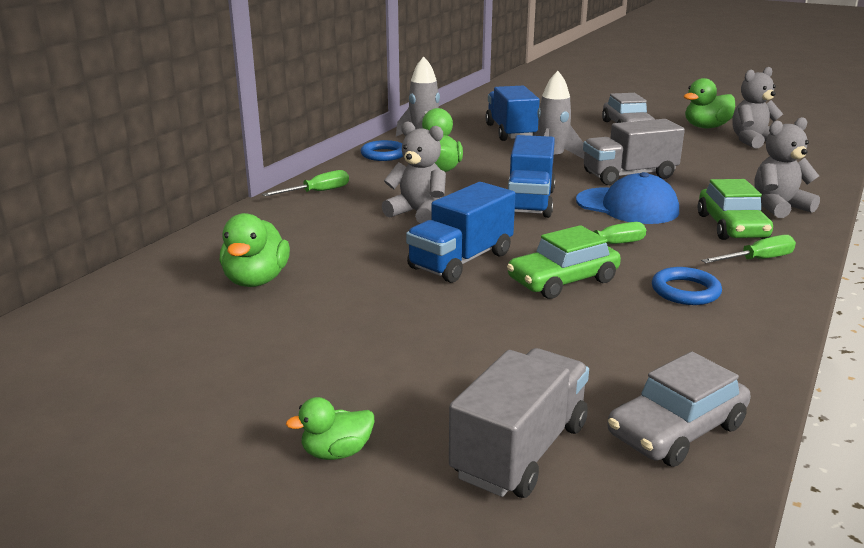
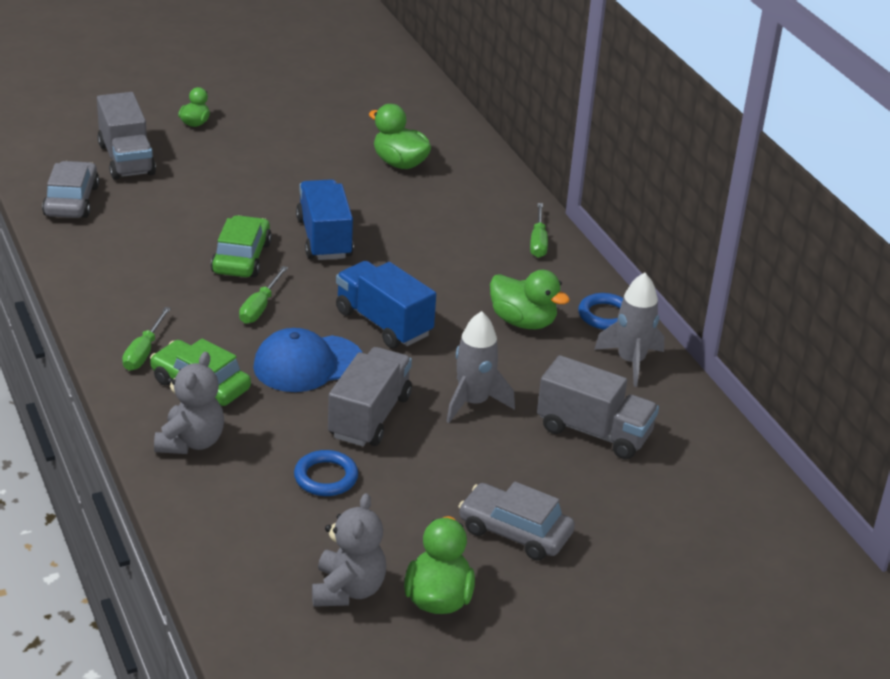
camera: 125 degrees right, 10 degrees up
grey teddy bear [382,121,446,223] -> none
blue truck [485,86,540,141] -> grey truck [537,355,659,459]
blue ring [652,267,722,305] -> blue ring moved to [294,450,358,496]

